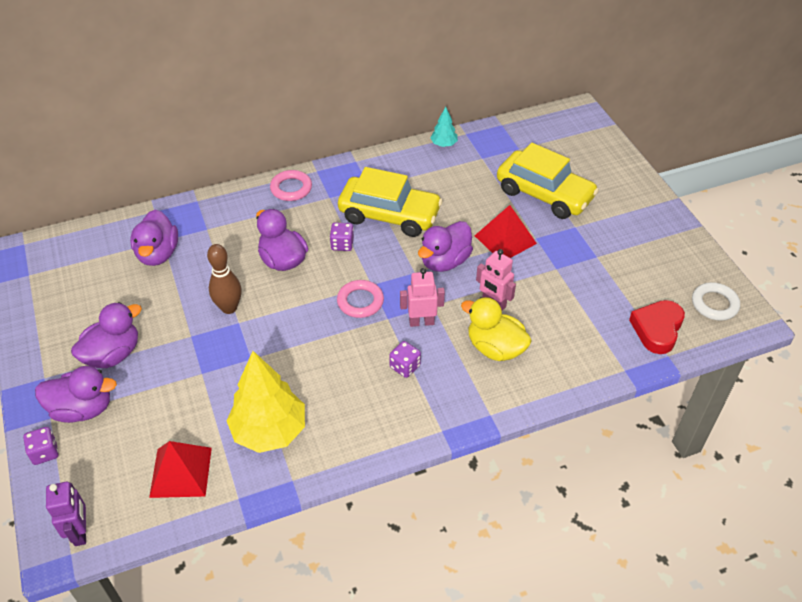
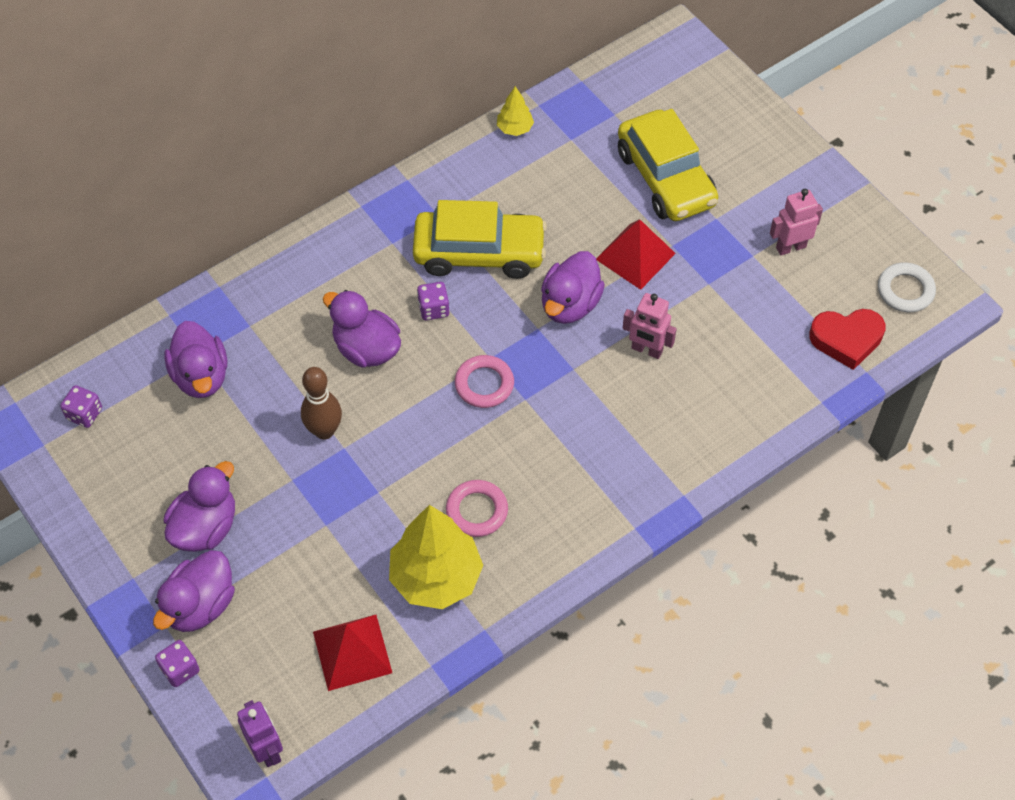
camera: 15 degrees left, 10 degrees up
purple duck [35,366,117,423] -> purple duck turned 135 degrees clockwise [153,550,235,632]
pink ring [270,170,312,201] -> pink ring moved to [446,480,508,537]
purple dice [389,341,421,378] -> purple dice moved to [60,385,102,428]
pink robot [400,268,445,327] -> pink robot moved to [770,189,823,255]
turquoise tree [430,107,458,147] -> yellow tree [497,86,534,136]
yellow duck [461,297,532,361] -> none
yellow car [497,143,599,219] -> yellow car turned 45 degrees clockwise [618,109,718,221]
red heart [629,300,685,354] -> red heart turned 105 degrees counterclockwise [809,309,885,370]

